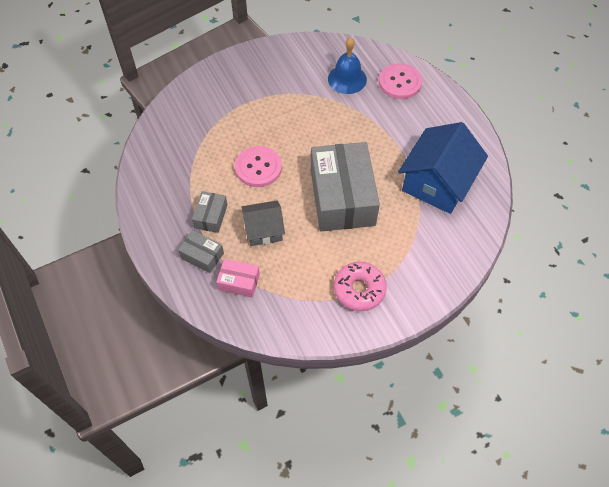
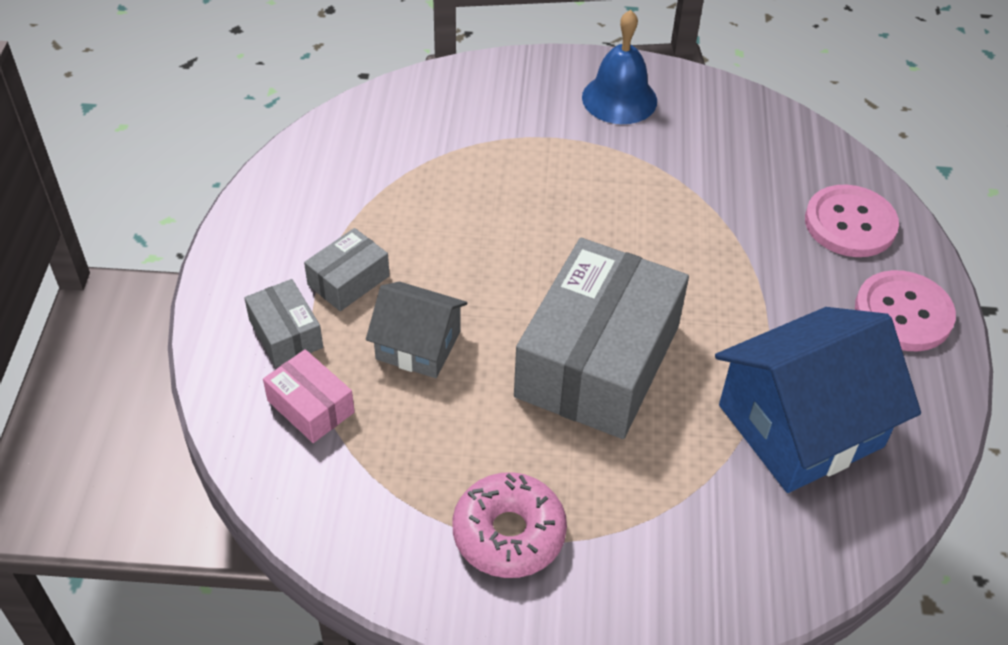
camera: 30 degrees right, 10 degrees down
pink button [235,146,282,187] -> pink button moved to [855,270,956,351]
blue bell [328,37,367,94] -> blue bell moved to [582,10,657,124]

